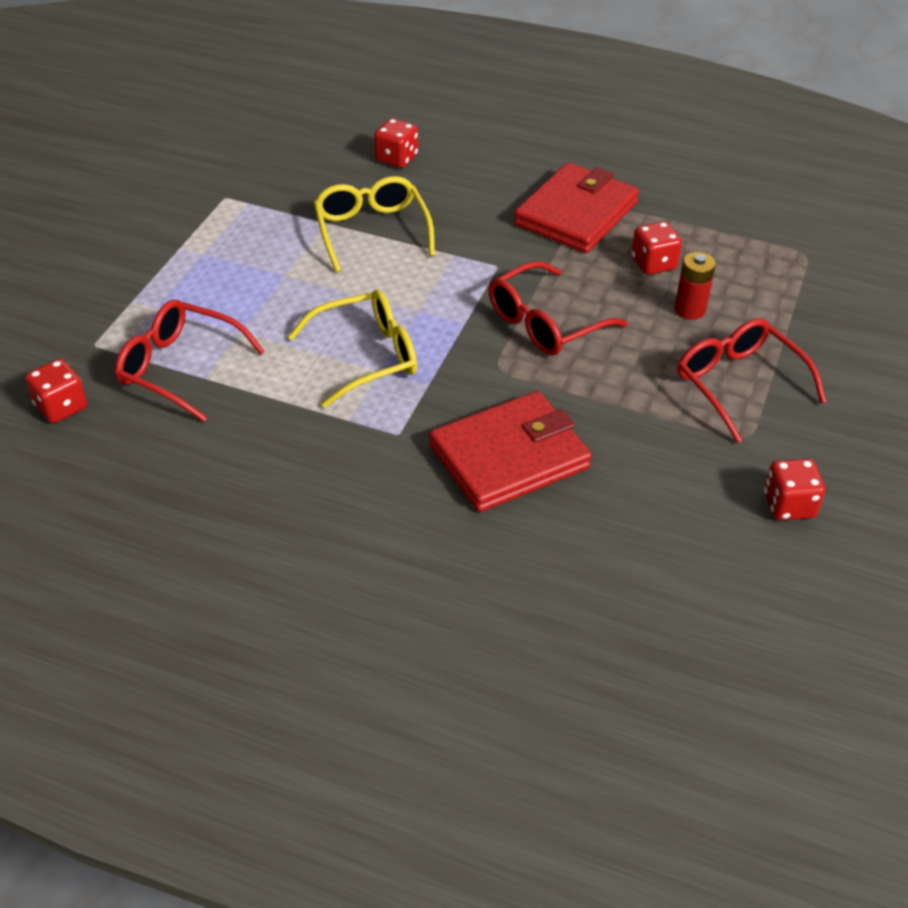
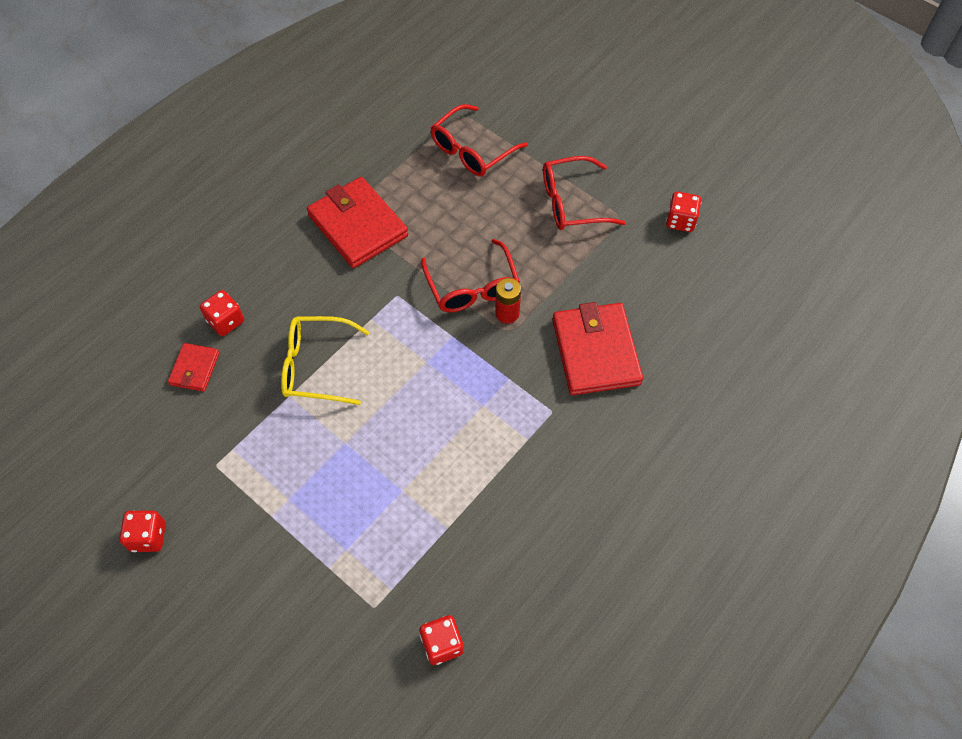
camera: 70 degrees left, 15 degrees up
red glasses [115,300,265,422] -> red glasses moved to [430,104,528,176]
yellow glasses [288,290,417,408] -> none
red dice [631,221,682,275] -> red dice moved to [119,510,166,552]
red battery [675,252,716,320] -> red battery moved to [495,278,521,324]
none -> red wallet [168,343,220,392]

